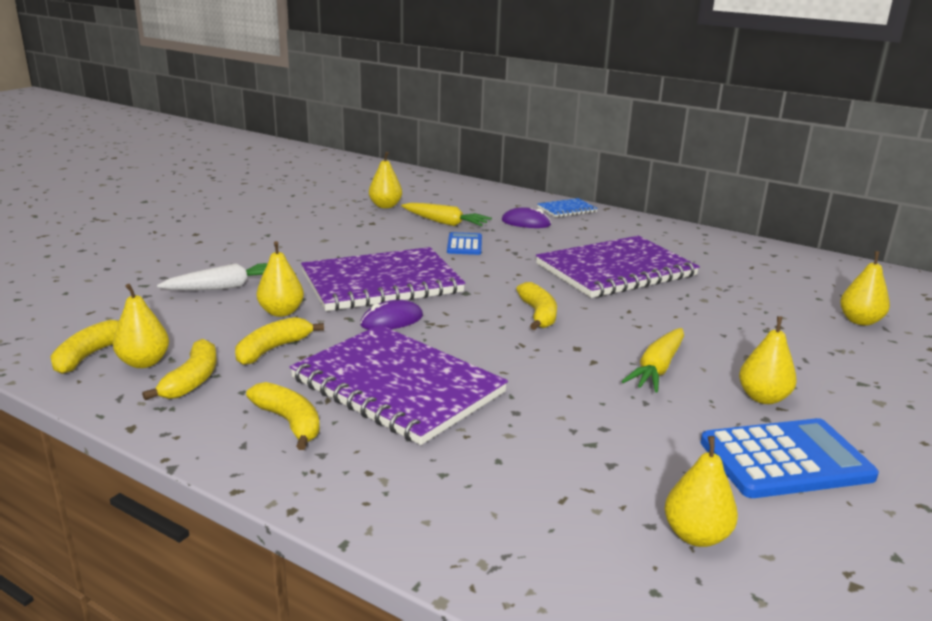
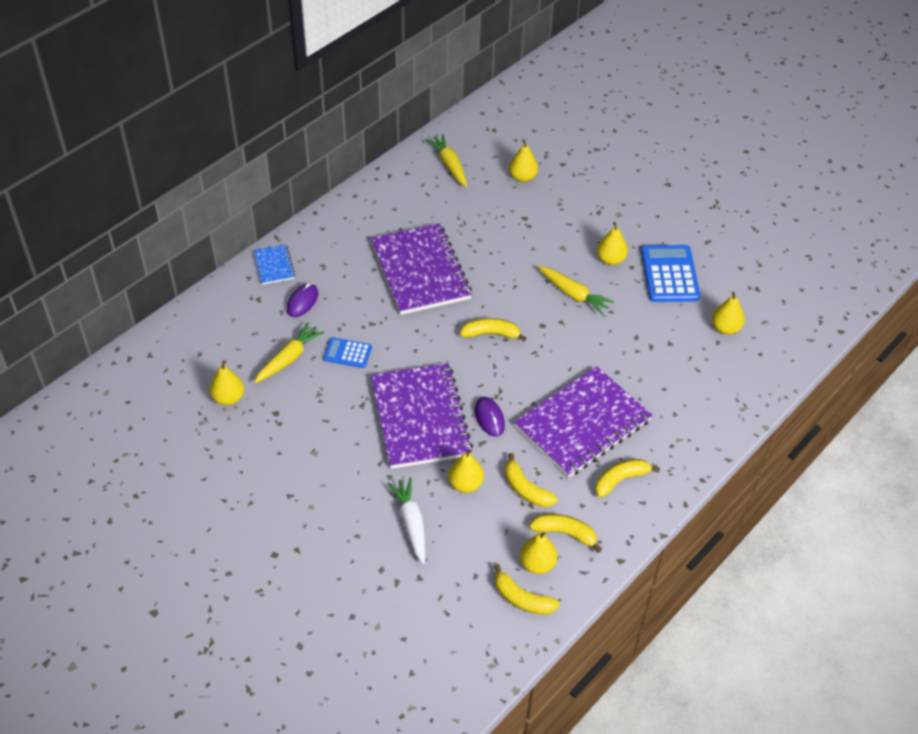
camera: 80 degrees left, 25 degrees up
none -> yellow carrot [426,134,467,187]

